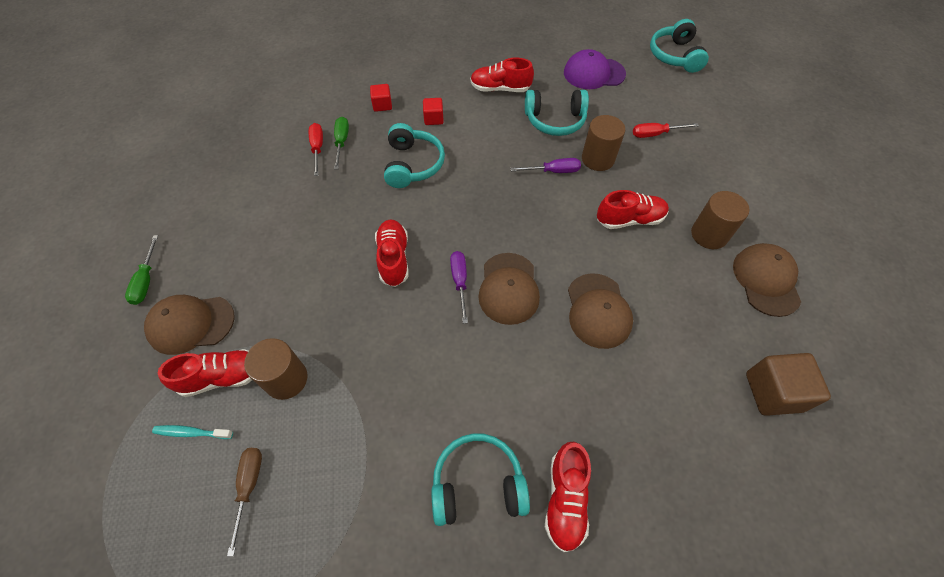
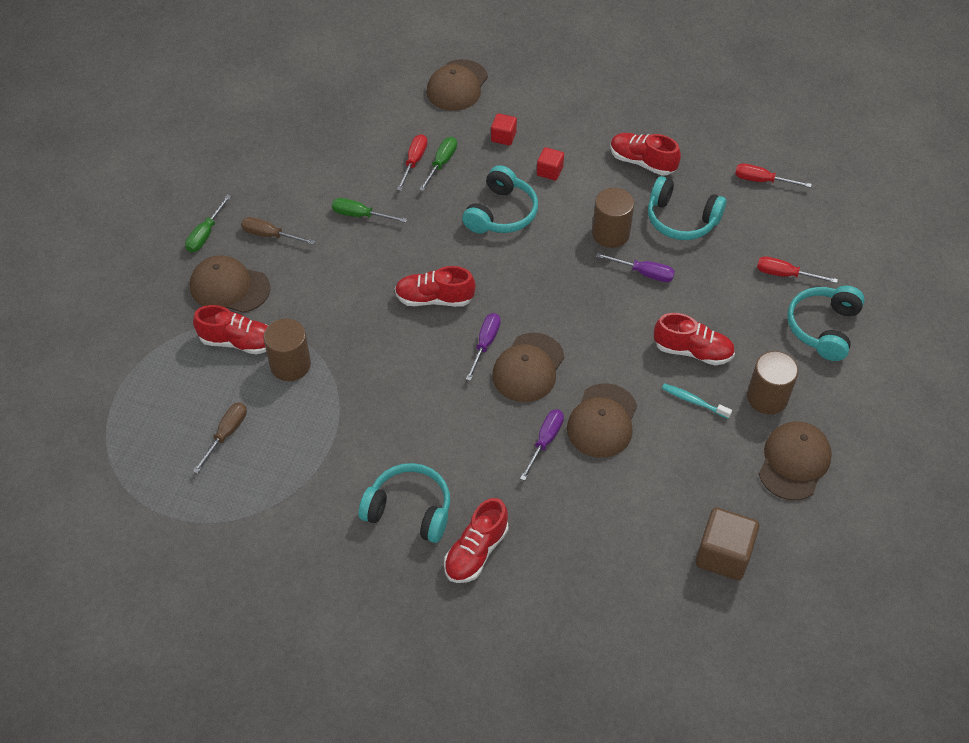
camera: 25 degrees right, 5 degrees down
turquoise toothbrush [152,425,233,439] -> turquoise toothbrush moved to [662,383,732,419]
red shoe [375,220,409,287] -> red shoe turned 105 degrees counterclockwise [395,266,476,307]
purple cap [564,49,626,89] -> red screwdriver [735,163,812,188]
brown cylinder [582,115,625,171] -> brown cylinder moved to [592,188,634,248]
turquoise headphones [650,19,709,73] -> turquoise headphones moved to [787,286,865,361]
none -> brown screwdriver [241,217,316,245]
none -> green screwdriver [332,198,407,223]
none -> brown cap [427,59,488,111]
none -> purple screwdriver [520,409,564,481]

